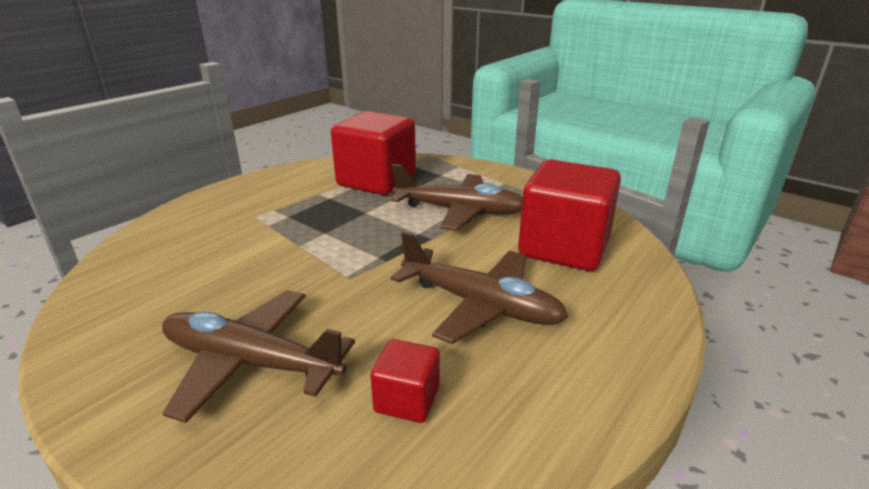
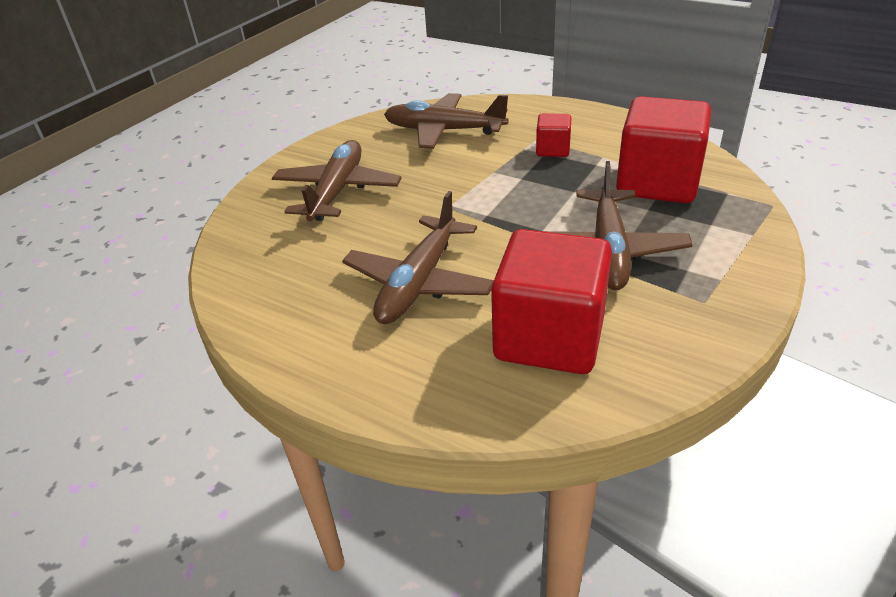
camera: 85 degrees right, 10 degrees up
red cube [370,339,440,423] -> red cube moved to [536,113,571,157]
none -> brown plane [384,93,509,149]

